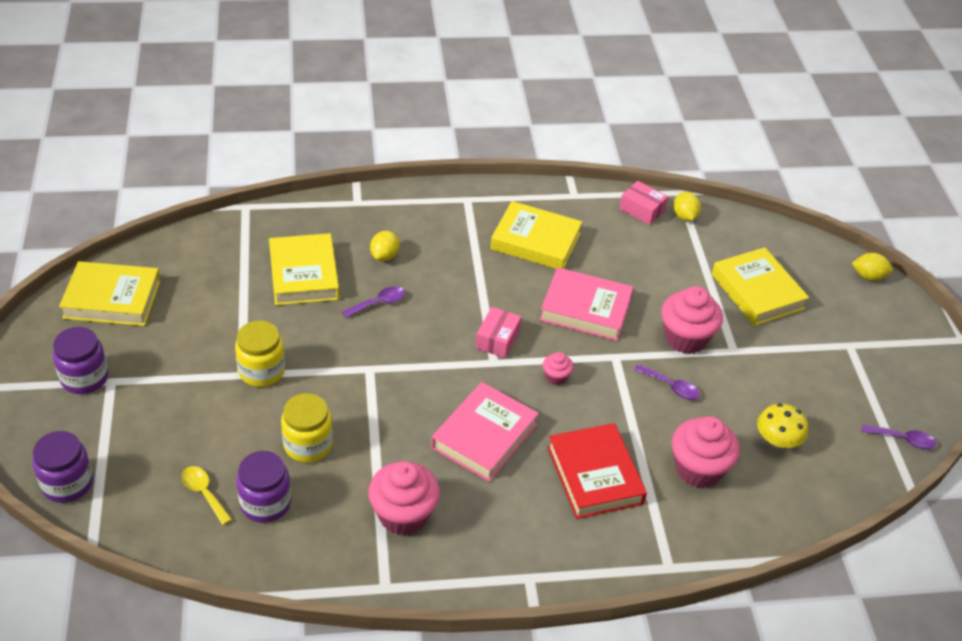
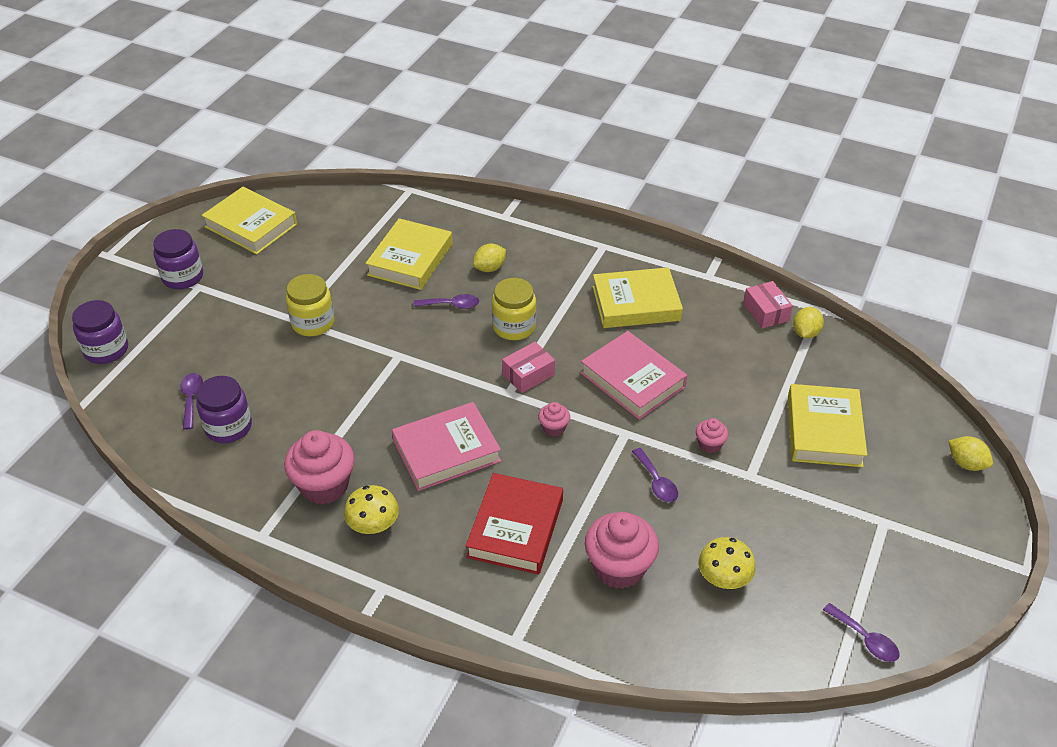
camera: 35 degrees right, 0 degrees up
yellow spoon [182,466,232,525] -> purple spoon [181,373,203,430]
yellow jar [281,393,333,463] -> yellow jar moved to [492,278,536,340]
yellow book [490,201,582,269] -> yellow book turned 60 degrees counterclockwise [592,267,683,328]
pink cupcake [661,286,723,354] -> pink cupcake [696,418,728,453], size x0.49
none -> yellow mushroom [344,485,399,534]

